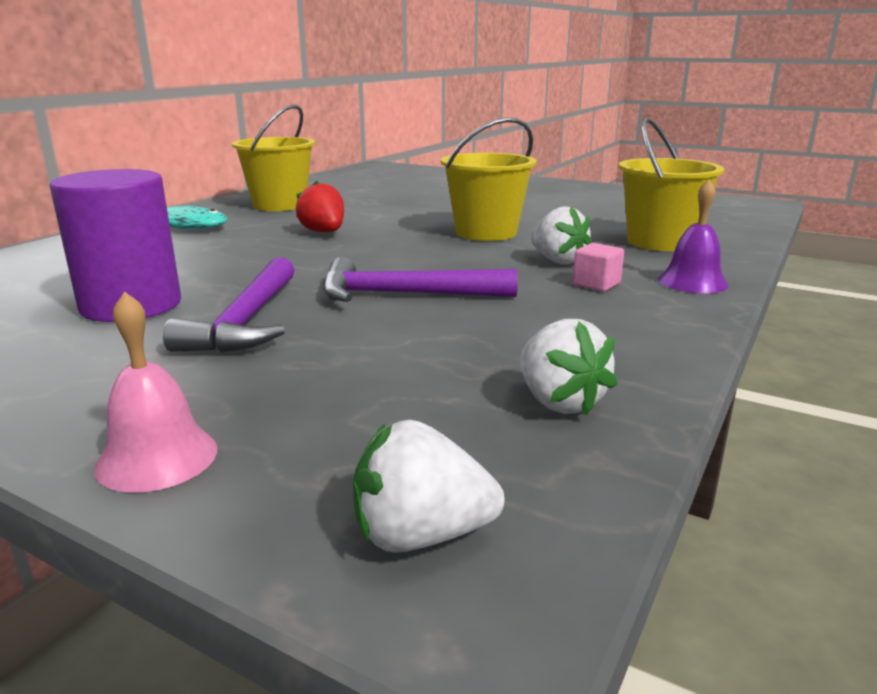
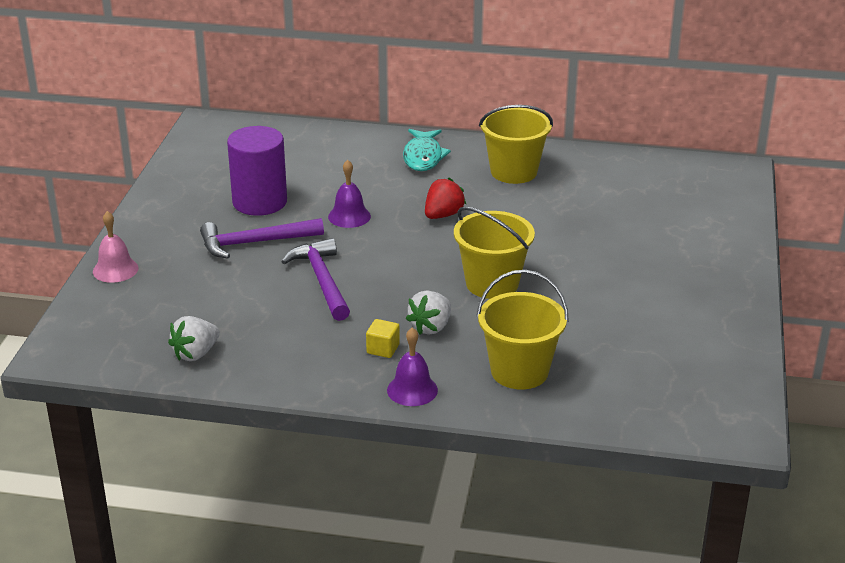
camera: 70 degrees right, 10 degrees up
white strawberry [353,420,505,553] -> none
pink cube [573,243,624,291] -> yellow cube [366,319,400,358]
none -> purple bell [328,160,371,228]

